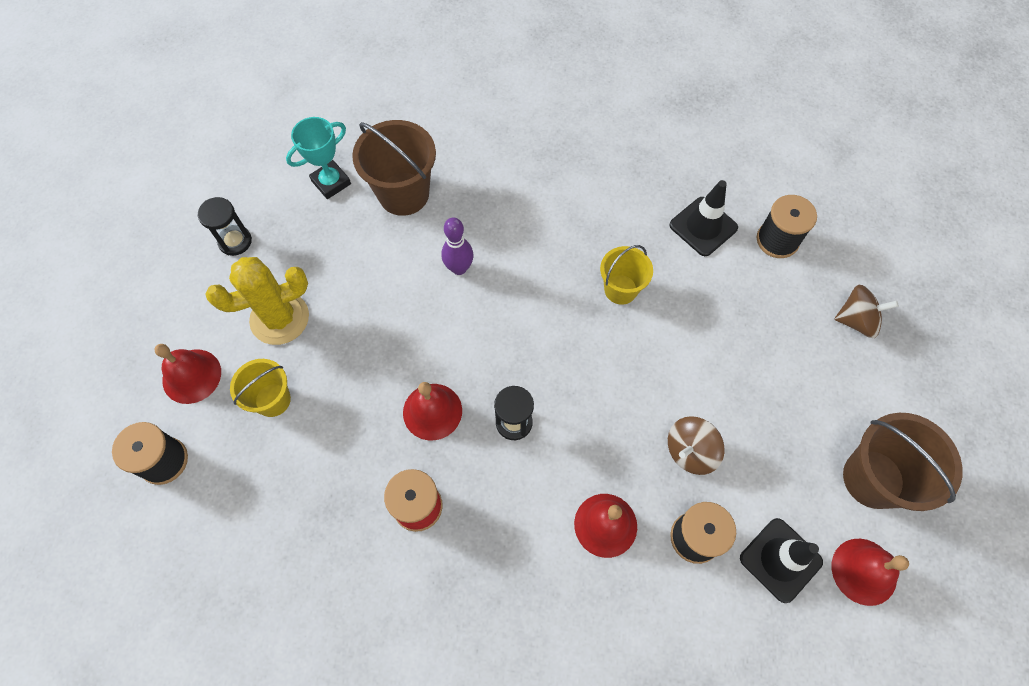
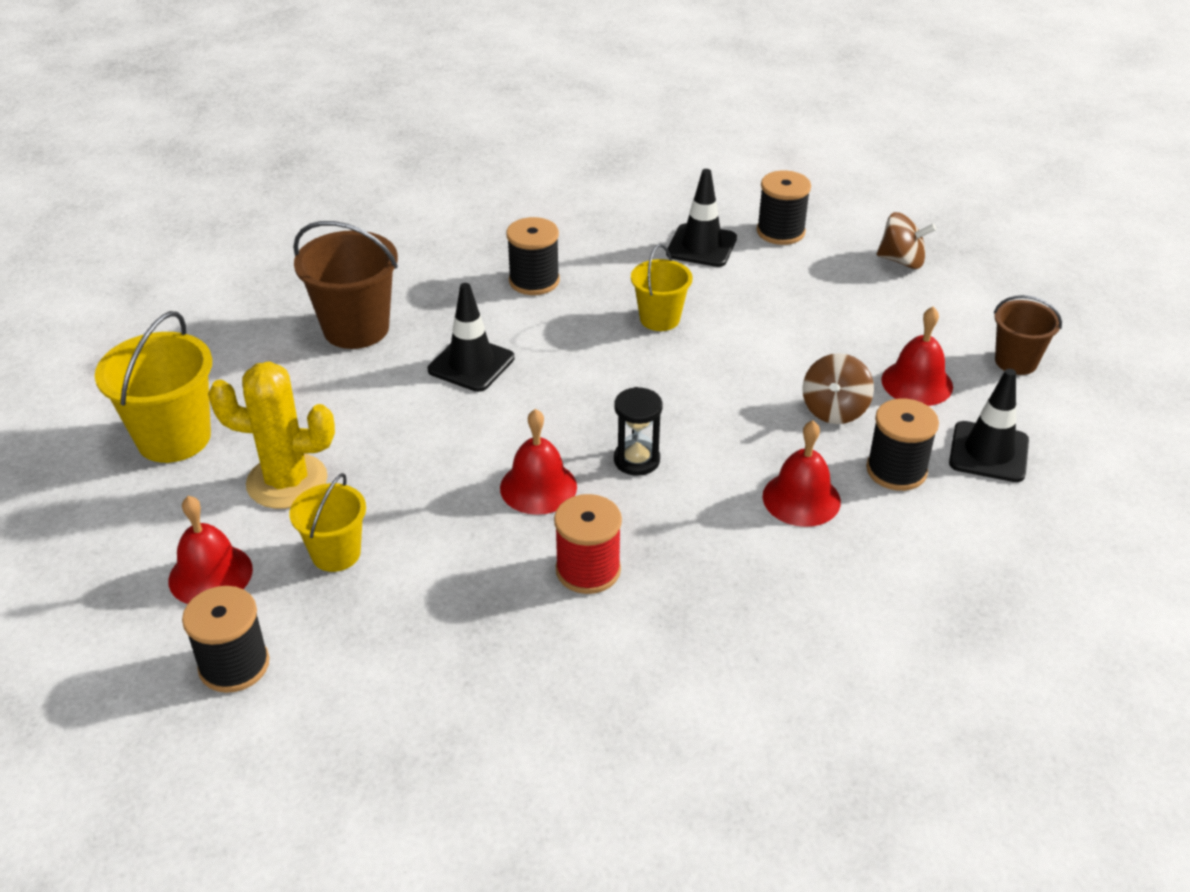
camera: 30 degrees left, 25 degrees down
black hourglass [198,197,252,256] -> yellow bucket [95,311,212,463]
yellow cactus [206,257,309,345] -> yellow cactus turned 60 degrees clockwise [208,361,335,509]
turquoise trophy [286,117,351,199] -> none
purple bowling pin [442,218,473,275] -> black traffic cone [428,283,514,392]
red bell [832,539,909,606] -> red bell moved to [881,307,953,406]
brown spinning top [834,284,899,338] -> brown spinning top turned 45 degrees clockwise [877,212,936,269]
brown bucket [843,413,963,511] -> brown bucket [994,295,1062,375], size x0.62
none -> black spool [506,217,560,295]

